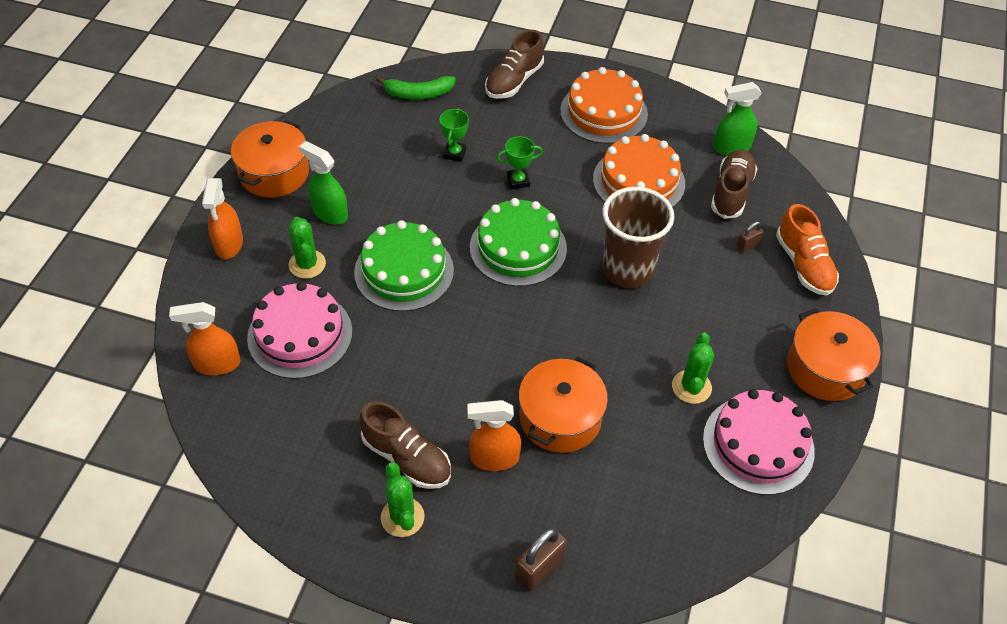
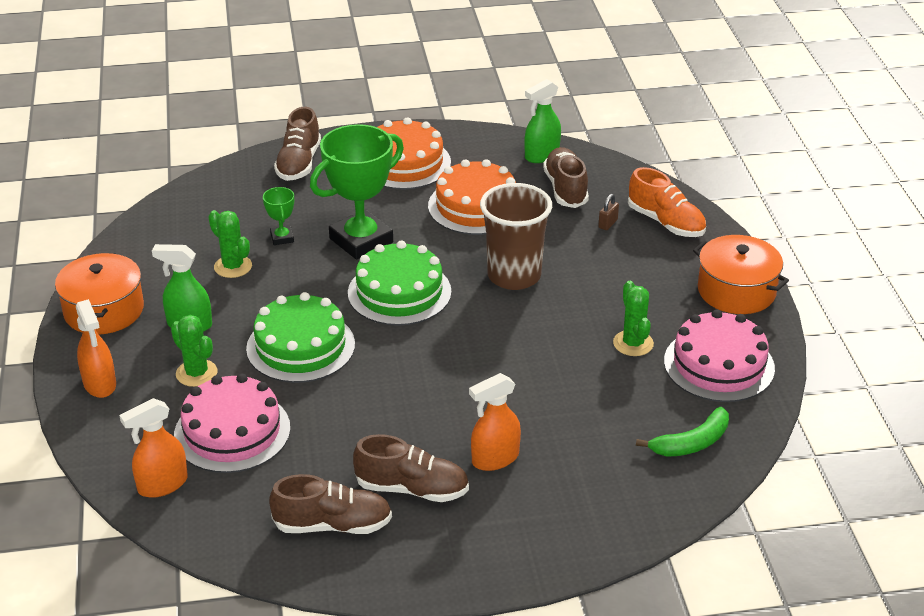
camera: 25 degrees left, 15 degrees down
green banana [376,76,456,99] -> green banana moved to [636,407,729,457]
green cactus [381,462,425,537] -> green cactus moved to [208,210,252,278]
green trophy [497,136,543,189] -> green trophy [310,124,404,260], size x2.24
brown padlock [515,527,567,591] -> none
orange pot [519,357,608,453] -> none
none -> brown shoe [269,474,392,534]

